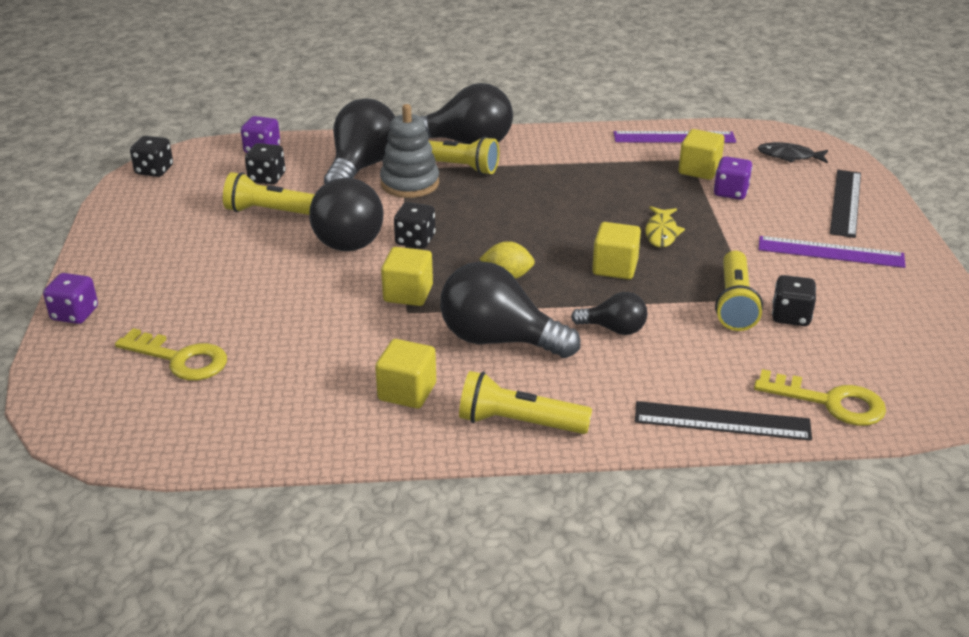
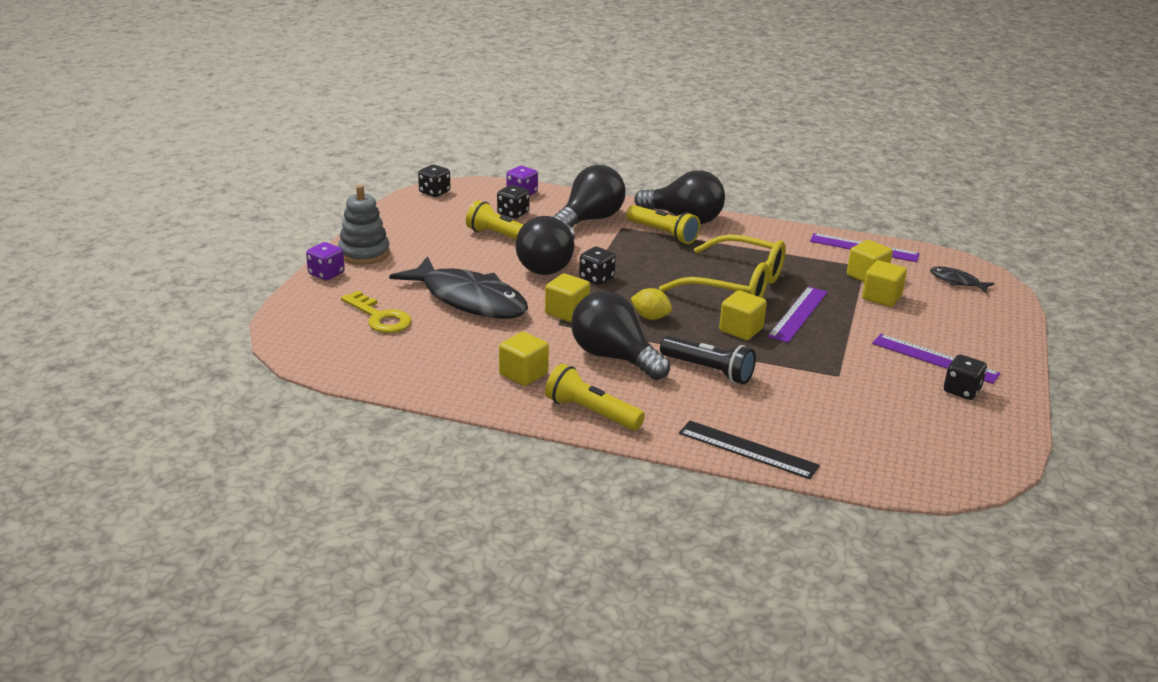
camera: 20 degrees right, 5 degrees down
grey stacking toy [380,104,439,198] -> grey stacking toy moved to [338,185,390,265]
black light bulb [571,292,647,335] -> black flashlight [660,336,756,384]
yellow fish [645,206,685,248] -> purple ruler [768,286,828,343]
purple dice [714,157,752,200] -> yellow cube [862,260,907,307]
yellow flashlight [715,251,763,331] -> none
yellow key [754,369,886,426] -> none
black dice [772,275,816,326] -> black dice moved to [944,355,987,400]
black ruler [830,170,861,238] -> none
none -> black fish [389,256,528,319]
none -> yellow glasses [659,234,786,298]

